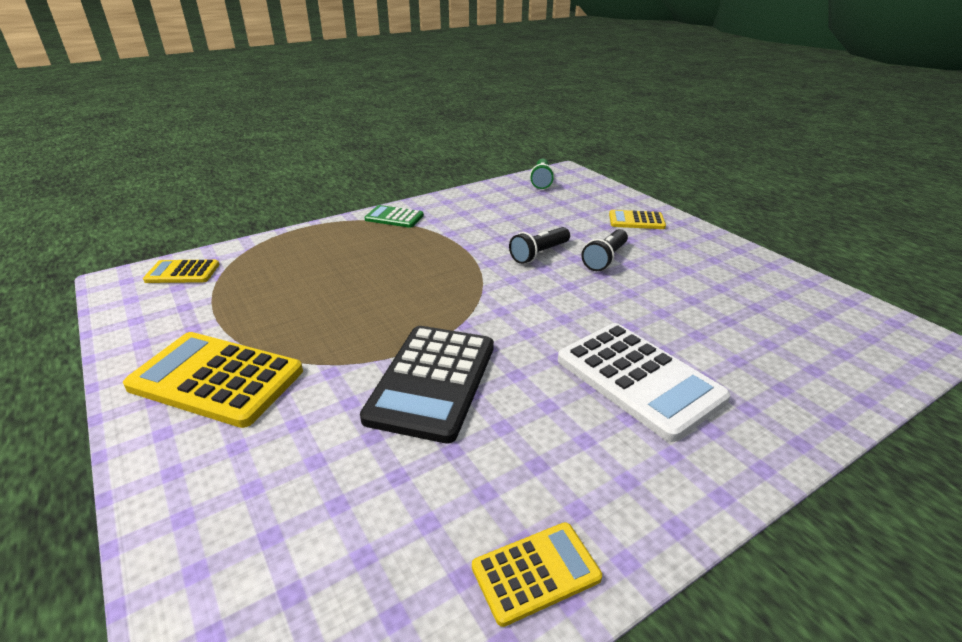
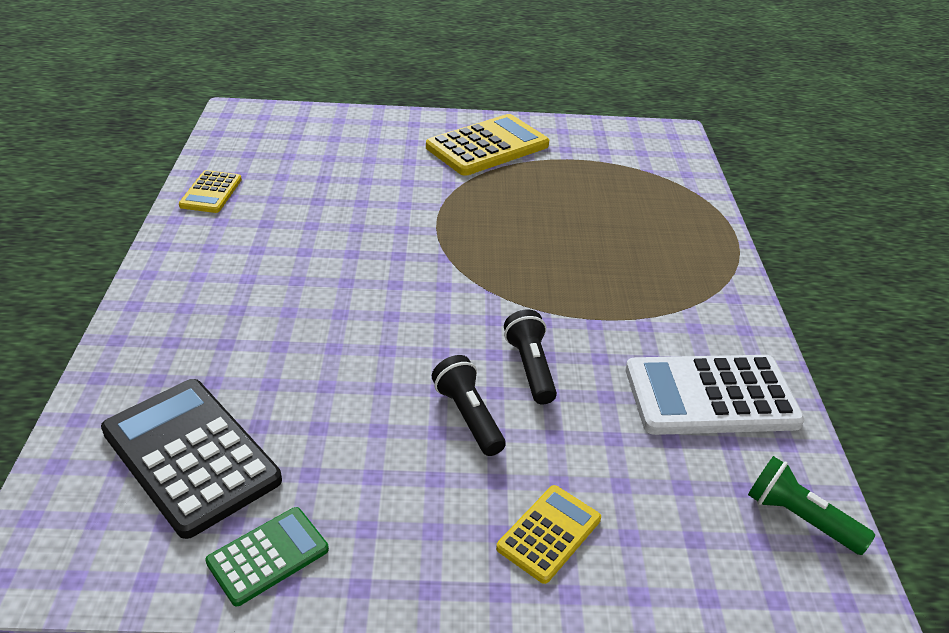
camera: 120 degrees right, 5 degrees up
yellow calculator [143,260,219,283] -> none
black calculator [360,326,494,444] -> black calculator moved to [101,379,282,539]
green calculator [365,205,424,228] -> green calculator moved to [206,507,329,606]
white calculator [558,323,731,442] -> white calculator moved to [625,355,805,435]

